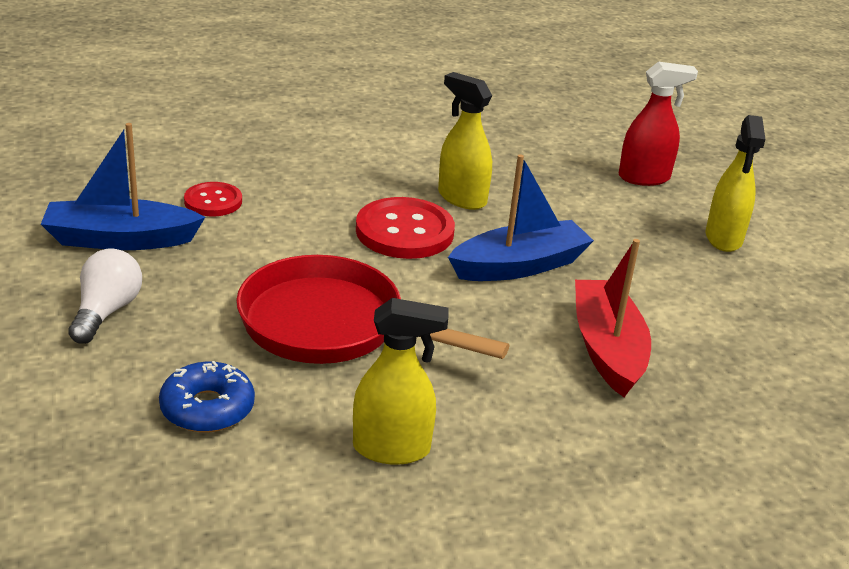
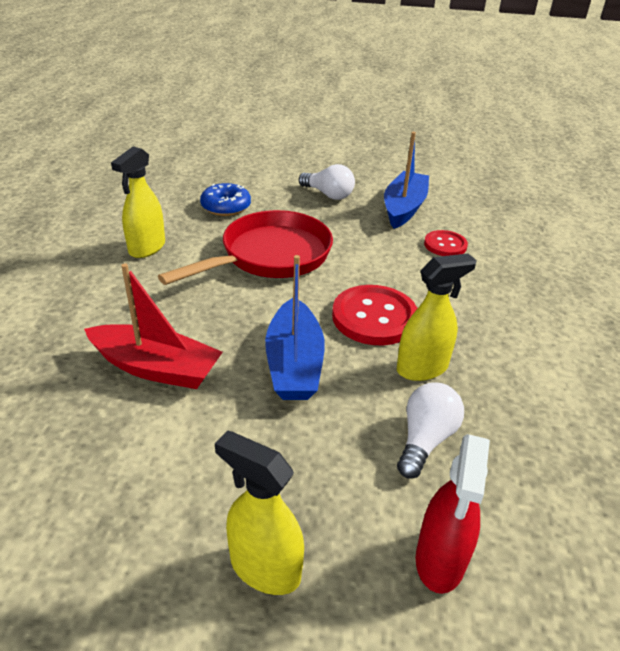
camera: 115 degrees right, 5 degrees up
none -> white light bulb [397,383,464,479]

